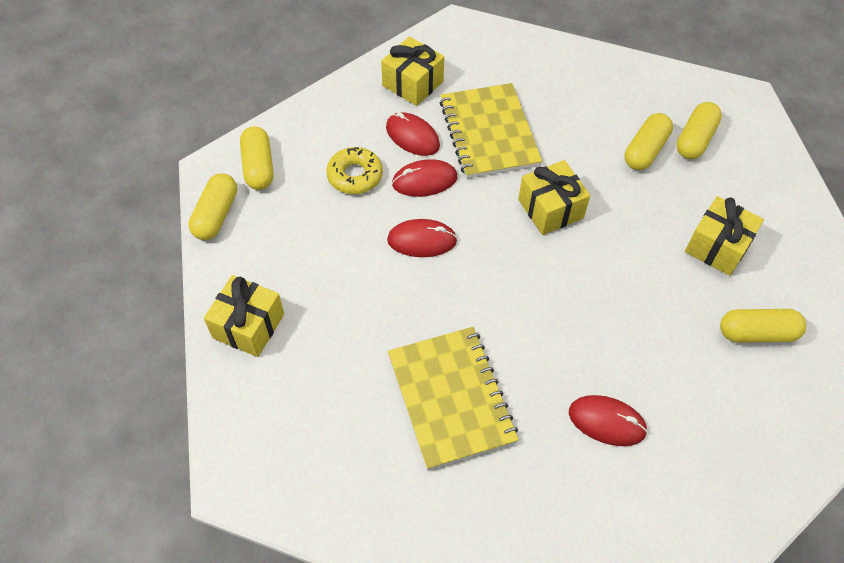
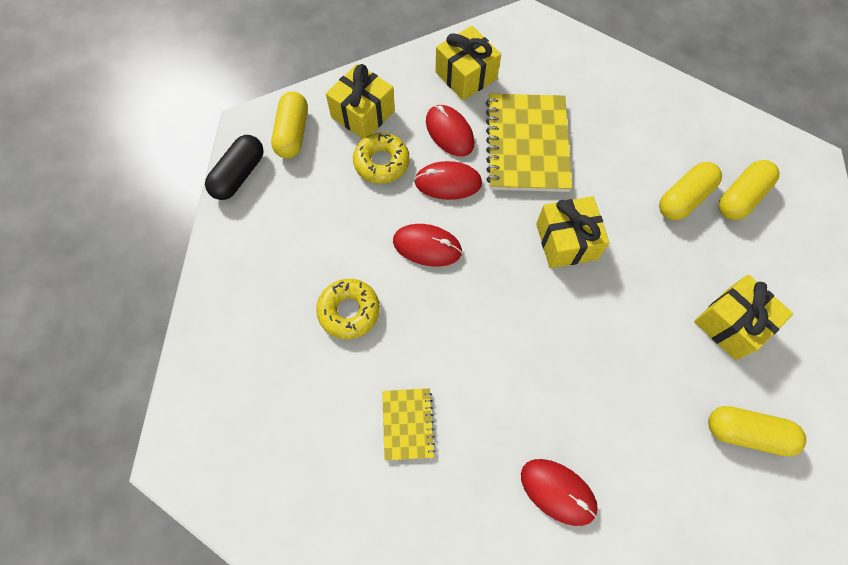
camera: 15 degrees right, 10 degrees up
yellow capsule [189,173,237,240] -> black capsule [205,135,264,200]
yellow gift [204,275,284,357] -> yellow gift moved to [326,64,395,139]
yellow notebook [388,327,519,470] -> yellow notebook [382,388,436,461], size x0.51
none -> yellow donut [316,279,380,339]

